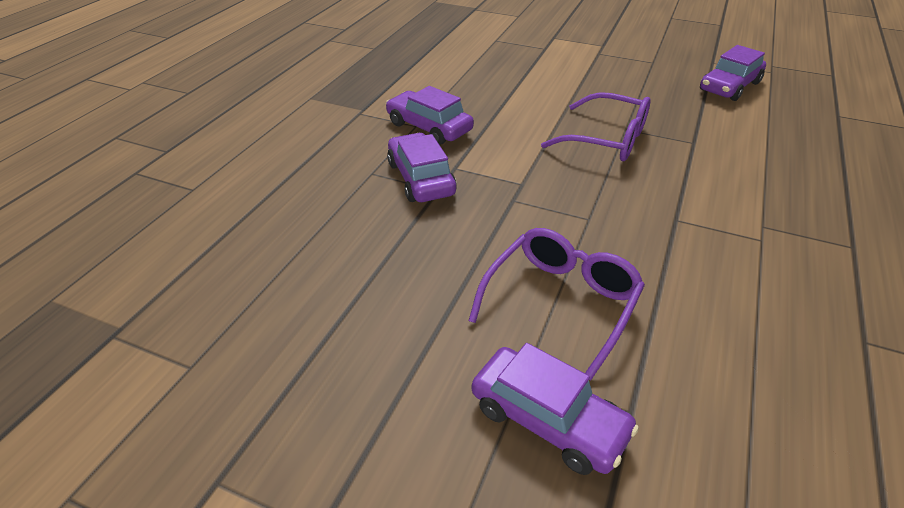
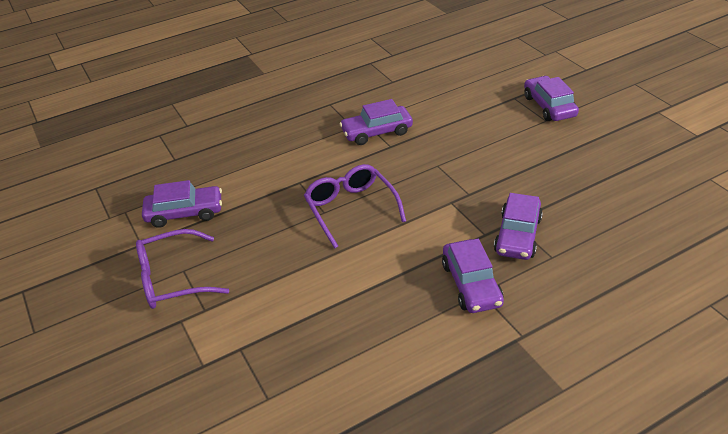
camera: 140 degrees left, 0 degrees up
purple glasses [468,228,645,381] -> purple glasses moved to [136,229,229,309]
none -> purple car [339,99,413,145]

